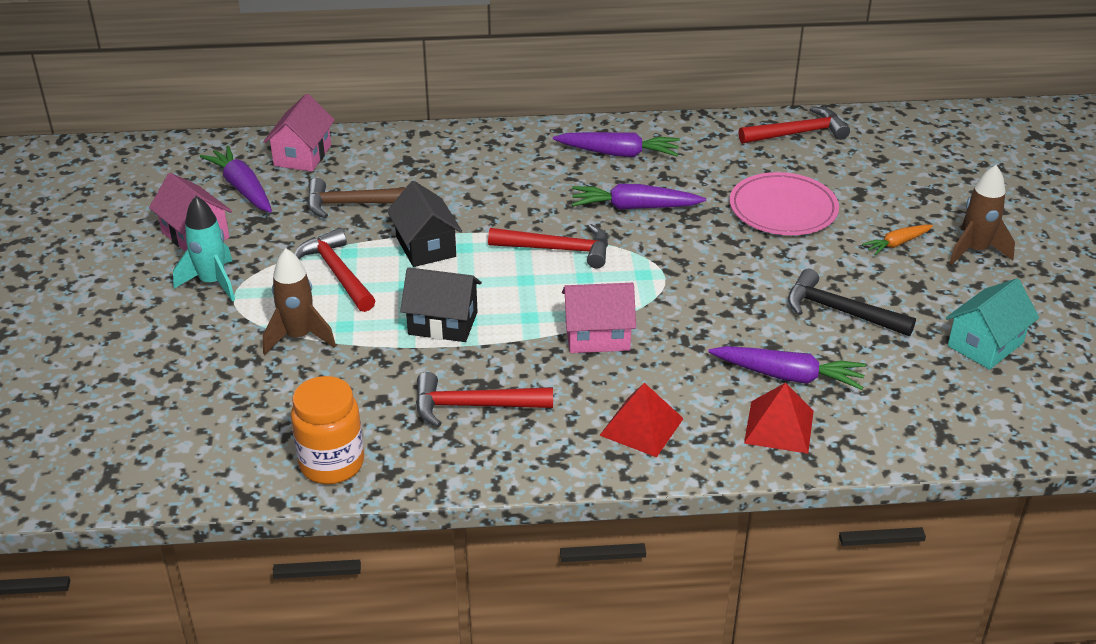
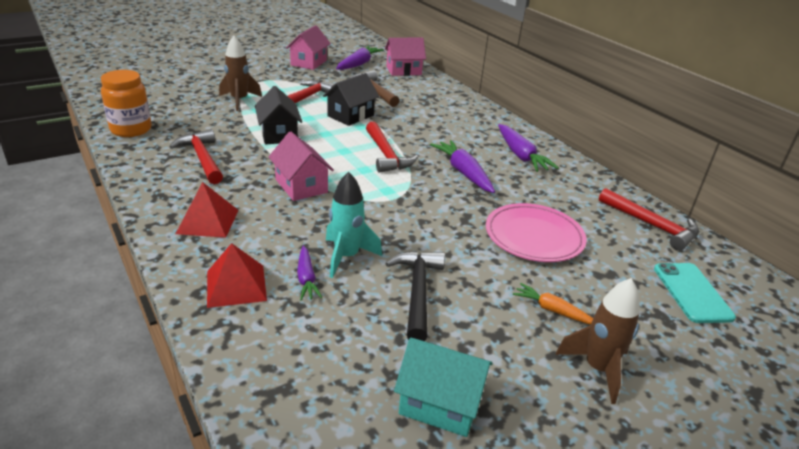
camera: 60 degrees right, 5 degrees down
turquoise rocket [173,196,235,301] -> turquoise rocket moved to [326,172,382,278]
purple carrot [708,346,866,390] -> purple carrot [297,246,323,301], size x0.60
none -> turquoise phone [654,263,736,323]

